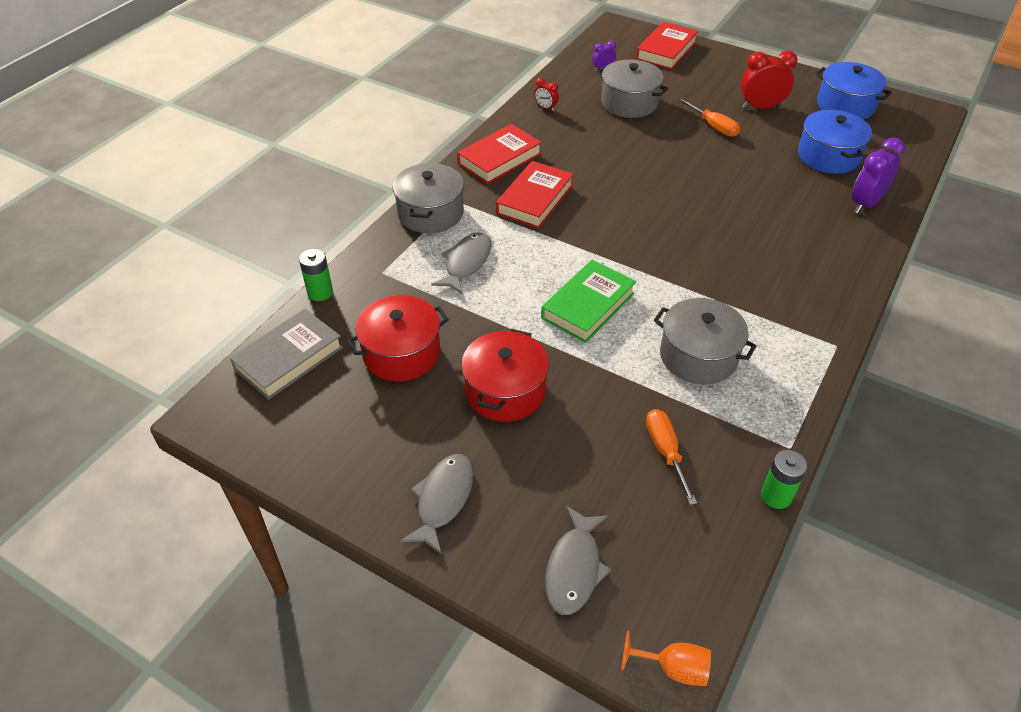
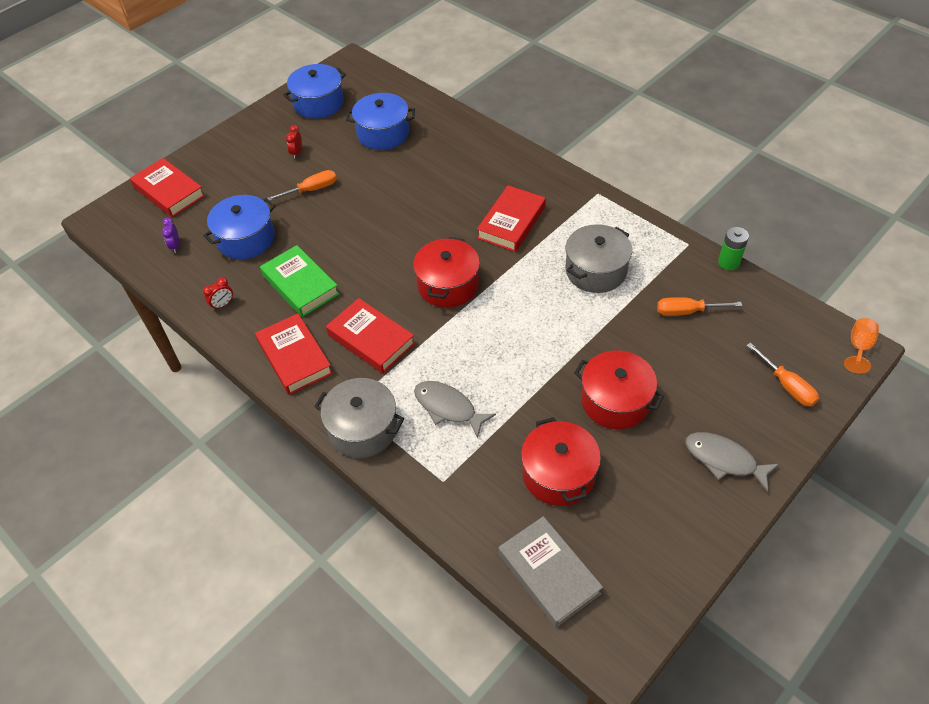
camera: 75 degrees left, 5 degrees up
green battery [299,249,333,301] -> none
green book [541,259,636,343] -> green book moved to [260,245,339,317]
grey fish [545,506,611,615] -> orange screwdriver [746,343,819,407]
grey pot [597,59,668,118] -> blue pot [203,195,275,259]
red clock [741,50,798,109] -> red clock [286,125,302,159], size x0.51
purple clock [852,137,905,213] -> none
none -> red pot [413,237,480,308]
none -> red book [477,185,546,252]

